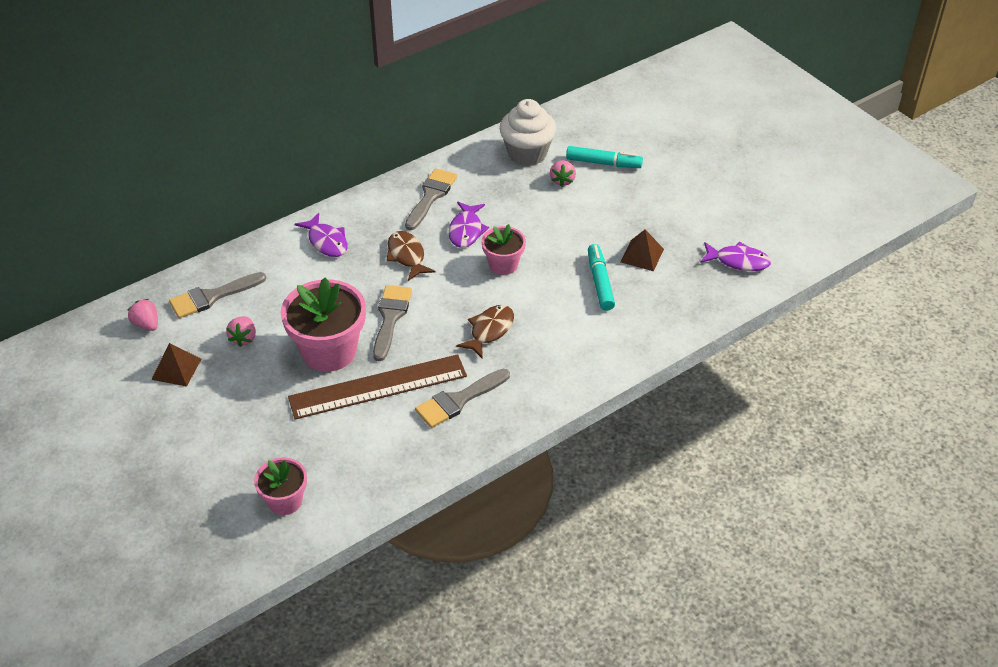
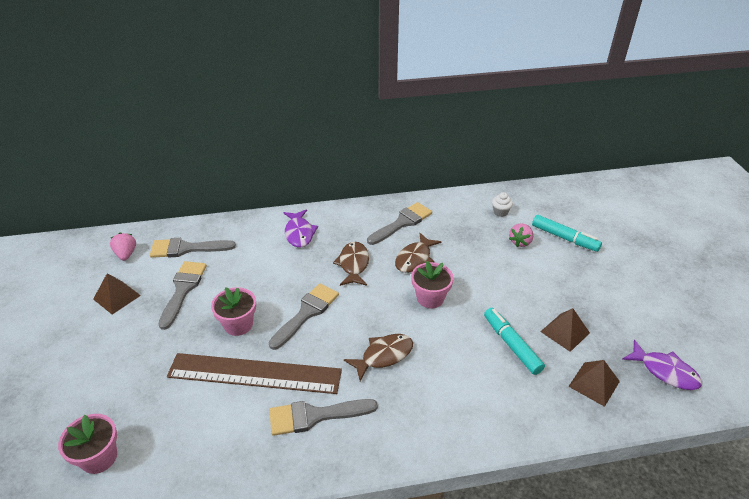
camera: 25 degrees right, 5 degrees down
pink strawberry [226,316,256,347] -> grey brush [158,261,207,330]
pink flower pot [281,277,366,372] -> pink flower pot [211,287,256,336], size x0.57
purple fish [448,202,489,248] -> brown fish [395,233,442,273]
white cupcake [500,99,556,166] -> white cupcake [492,192,513,217], size x0.42
turquoise marker [588,244,615,311] -> turquoise marker turned 45 degrees counterclockwise [484,308,545,375]
none -> brown pyramid [568,360,620,407]

